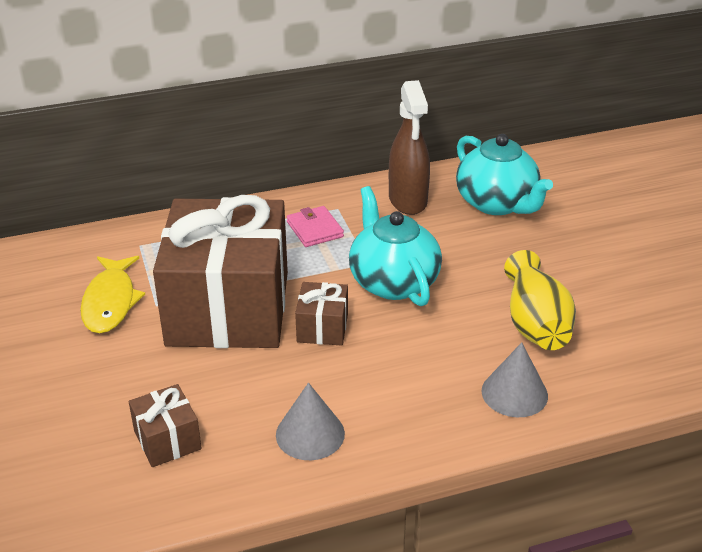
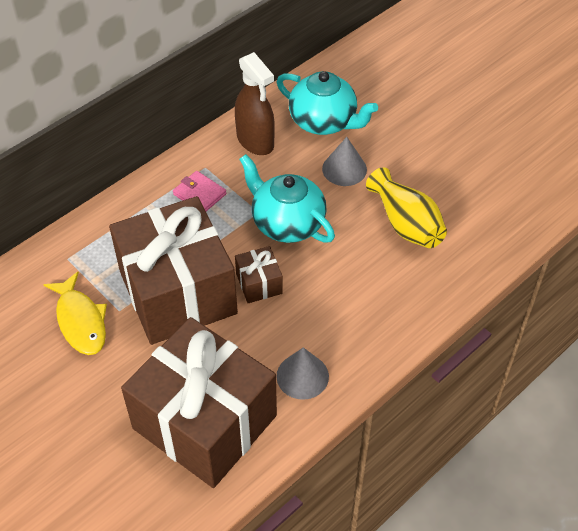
camera: 25 degrees left, 15 degrees up
brown gift [129,384,202,467] -> brown gift [121,317,277,488], size x2.47
grey cone [482,342,548,417] -> grey cone moved to [322,137,367,186]

